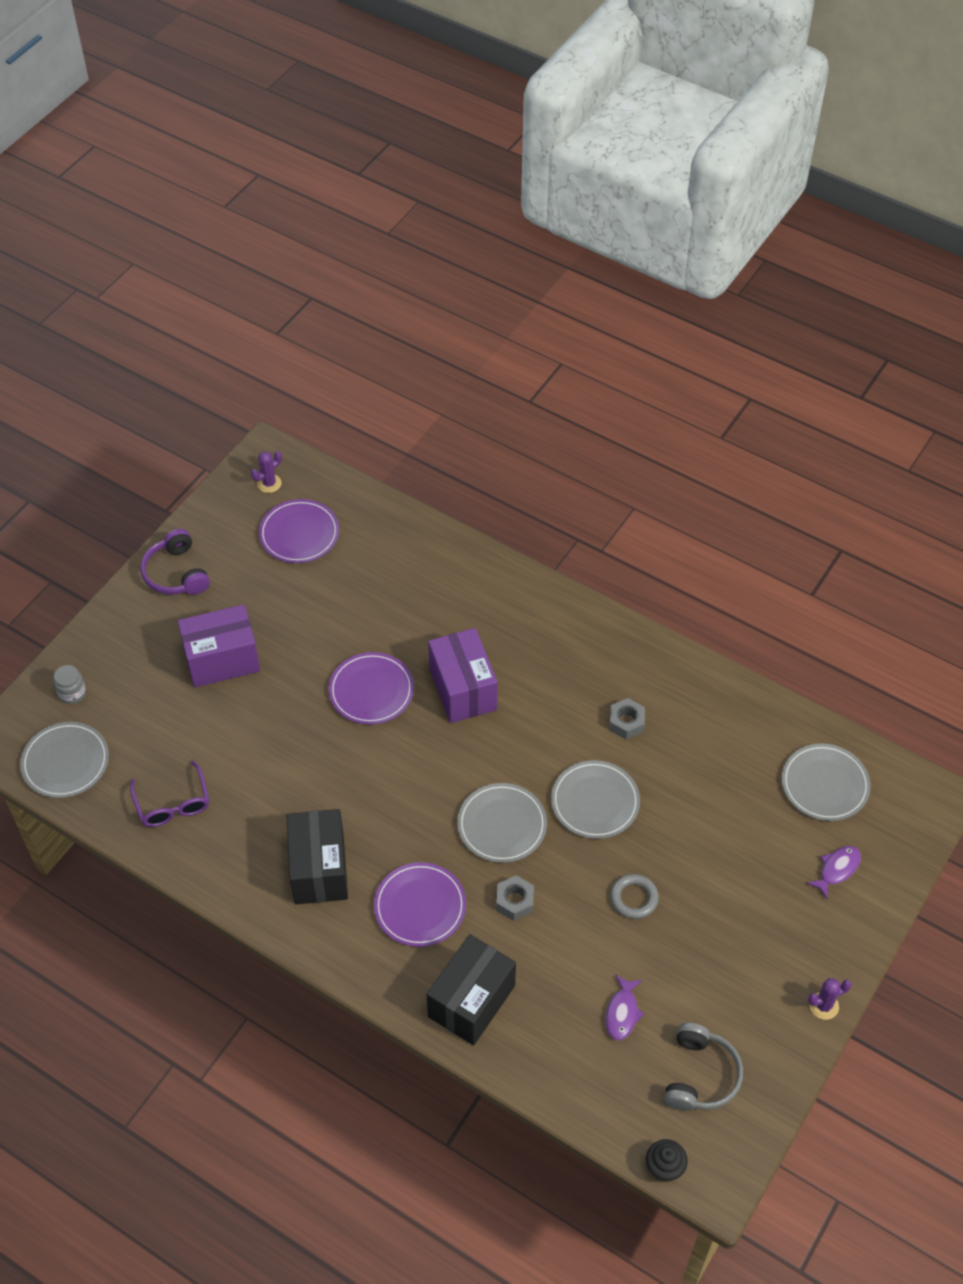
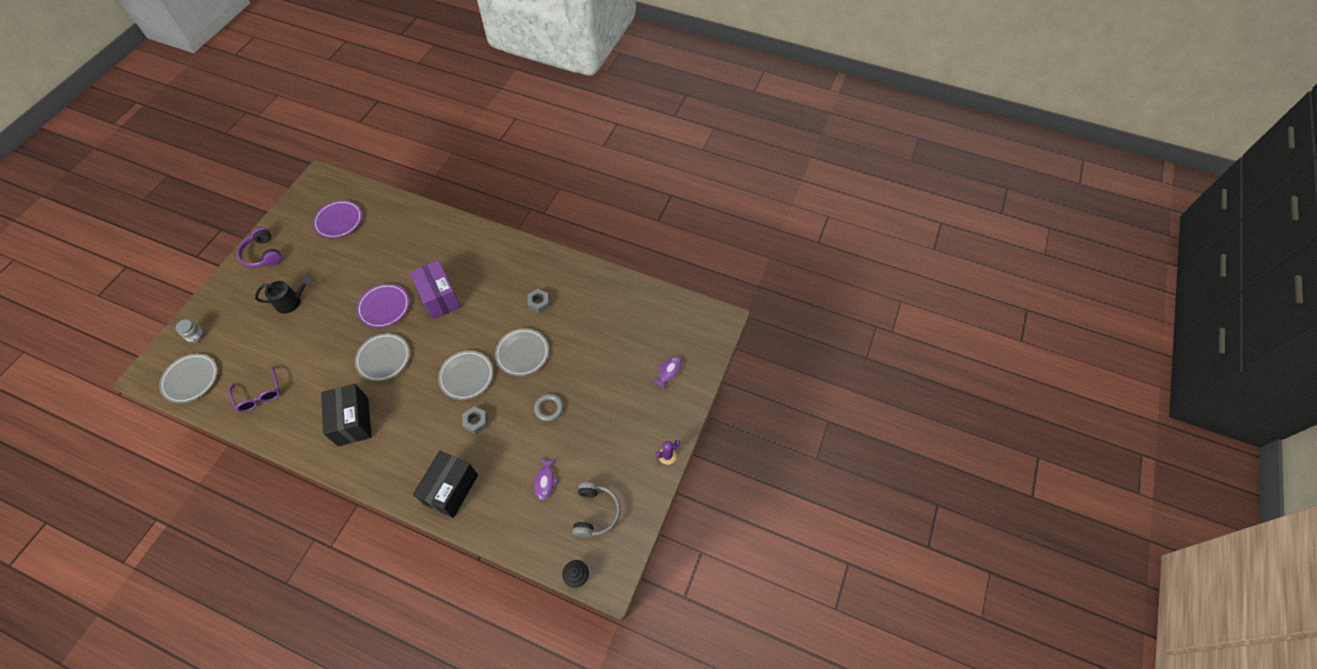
camera: 10 degrees left, 5 degrees up
purple box [178,604,260,687] -> black watering can [255,276,312,314]
purple cactus [251,451,282,493] -> none
purple plate [374,862,466,947] -> none
grey plate [782,744,871,821] -> grey plate moved to [355,333,410,382]

